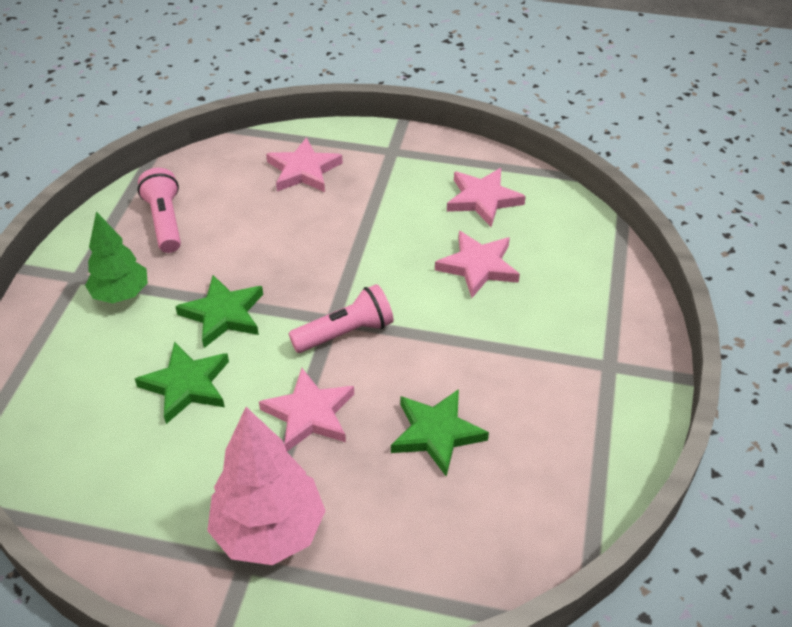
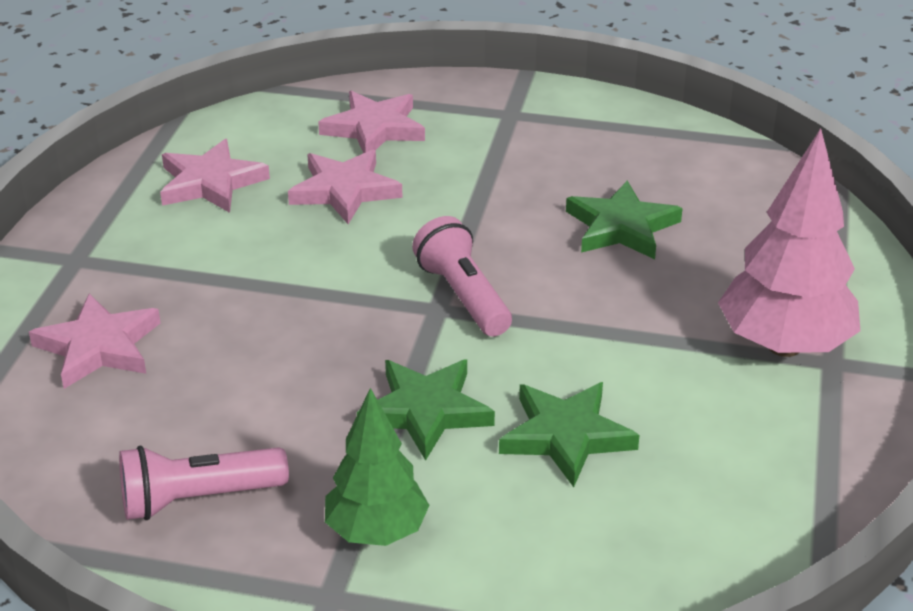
camera: 90 degrees left, 10 degrees down
pink star [259,368,354,451] -> pink star moved to [318,91,425,153]

